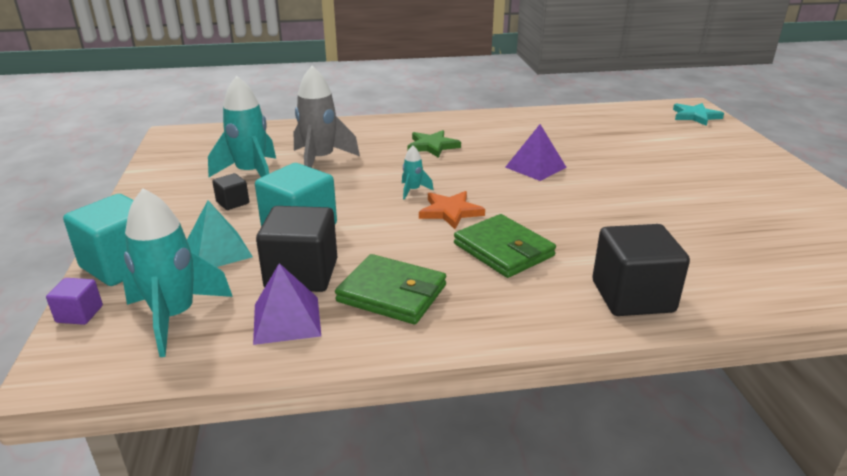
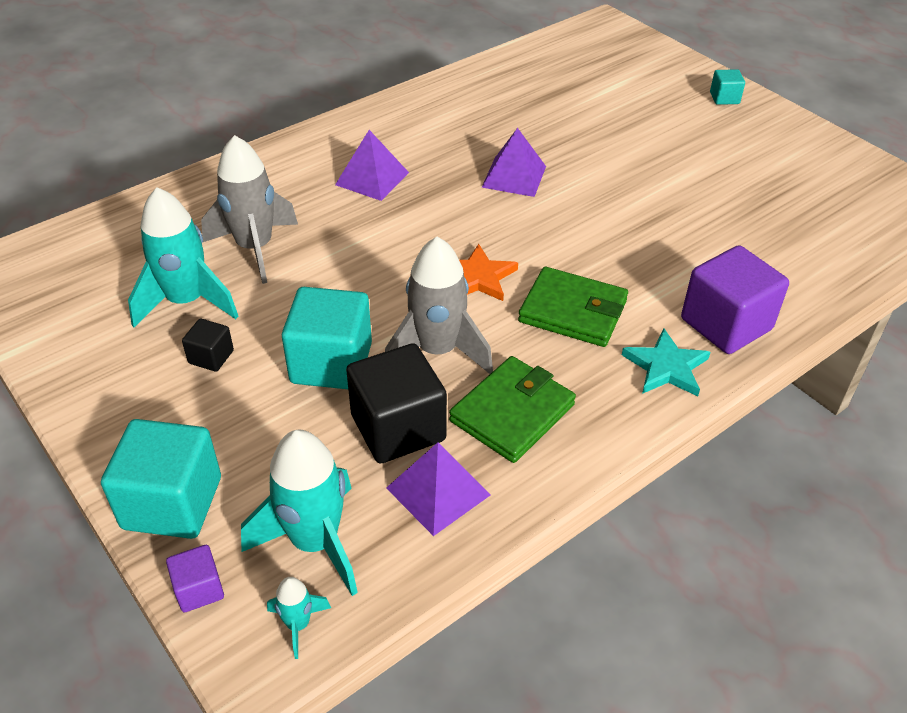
camera: 30 degrees left, 15 degrees up
turquoise pyramid [187,200,253,267] -> none
green wallet [335,254,446,324] -> green wallet turned 45 degrees counterclockwise [449,356,576,463]
turquoise rocket [402,146,434,200] -> turquoise rocket moved to [267,577,331,659]
green star [408,130,461,158] -> purple pyramid [335,130,409,201]
black cube [592,224,690,316] -> purple cube [681,245,789,354]
turquoise star [673,103,724,126] -> turquoise star moved to [622,328,710,396]
none -> grey rocket [385,237,493,374]
none -> turquoise cube [710,69,745,105]

